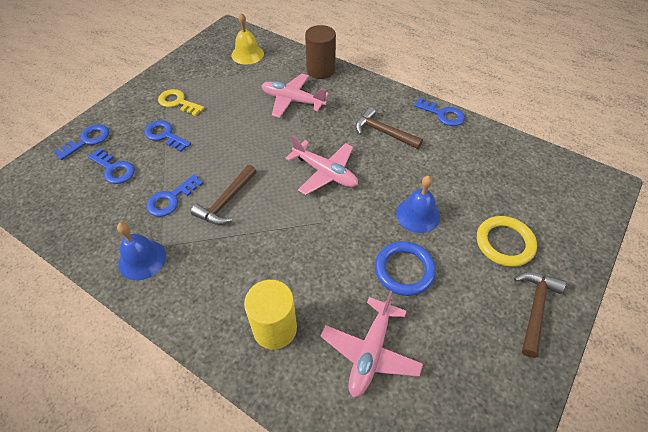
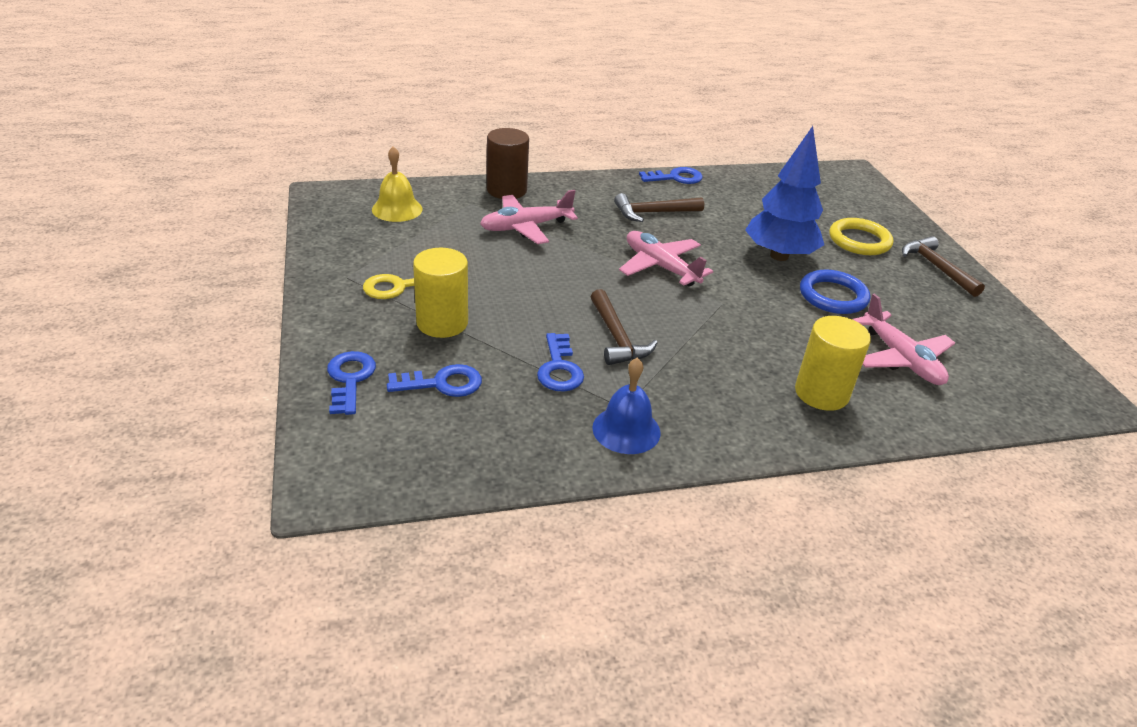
camera: 50 degrees left, 15 degrees down
blue key [144,120,191,152] -> yellow cylinder [413,248,468,338]
pink plane [286,135,358,195] -> pink plane turned 120 degrees counterclockwise [619,231,713,286]
blue bell [396,176,440,233] -> blue tree [745,126,824,261]

